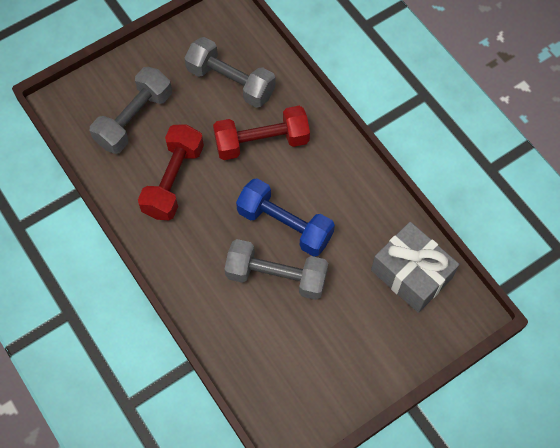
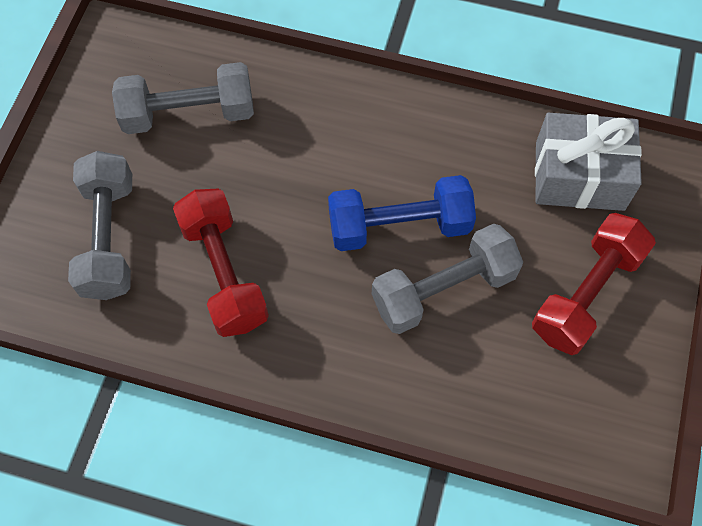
camera: 40 degrees left, 0 degrees up
red dumbbell [213,106,310,160] -> red dumbbell moved to [532,213,656,355]

